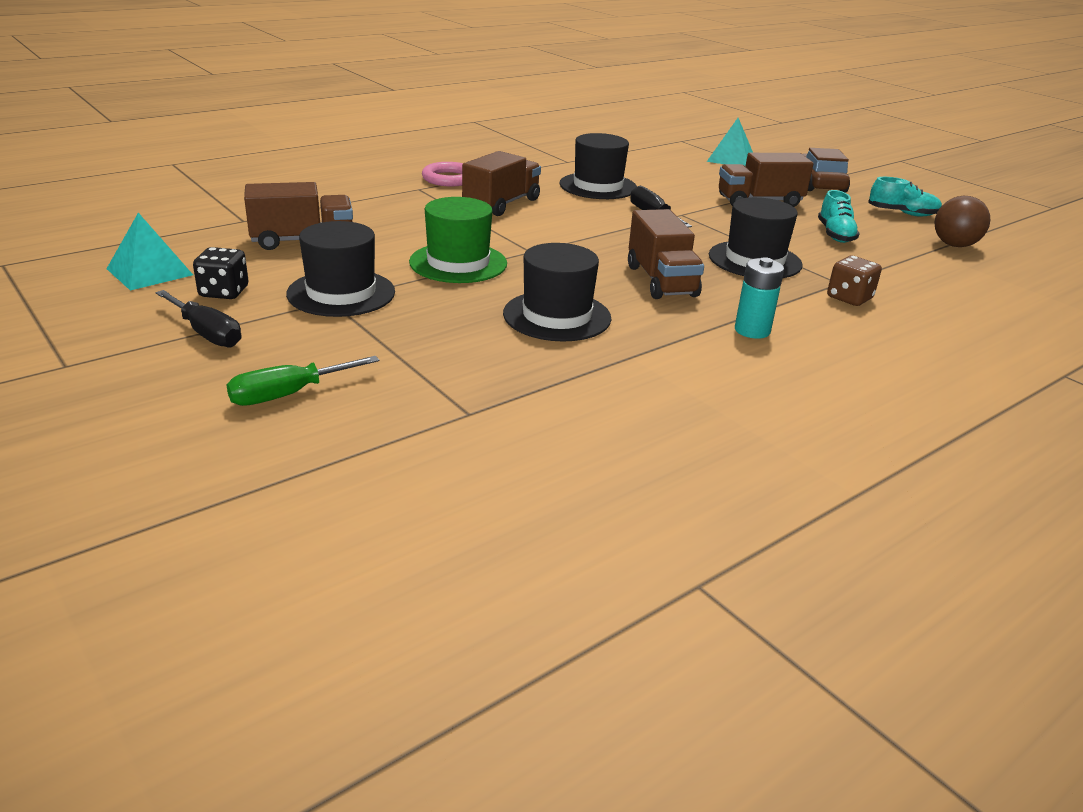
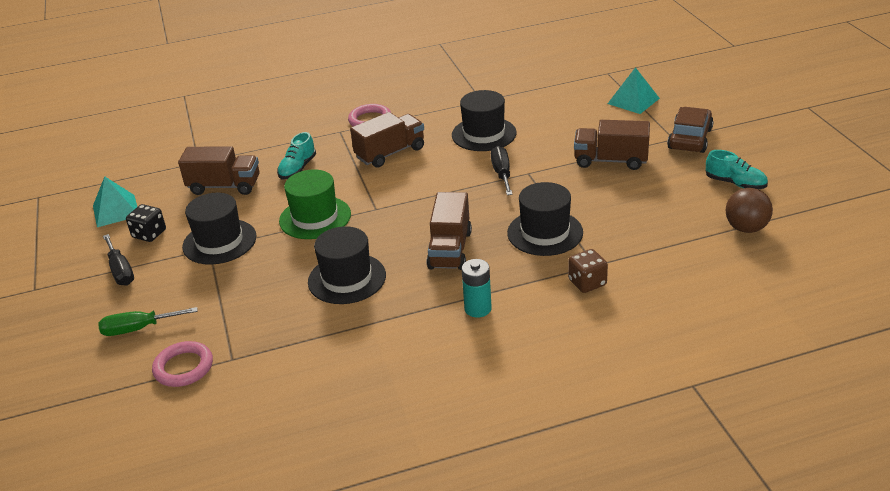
camera: 25 degrees right, 5 degrees up
turquoise shoe [818,190,860,243] -> turquoise shoe moved to [277,132,316,179]
none -> pink ring [152,341,213,387]

